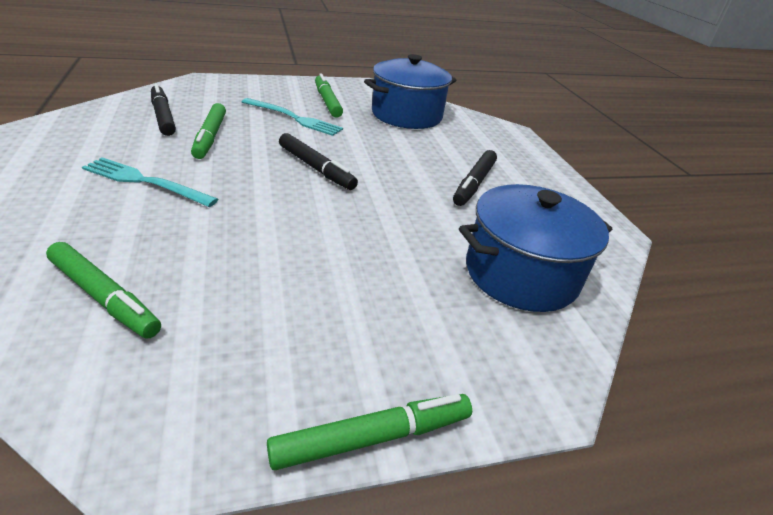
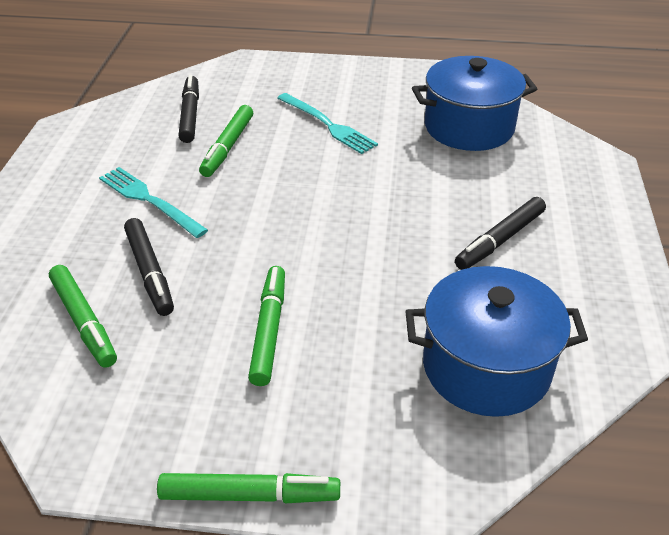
camera: 25 degrees right, 5 degrees up
black marker [279,133,358,190] -> black marker moved to [124,218,174,316]
green marker [315,73,343,118] -> green marker moved to [248,266,285,386]

